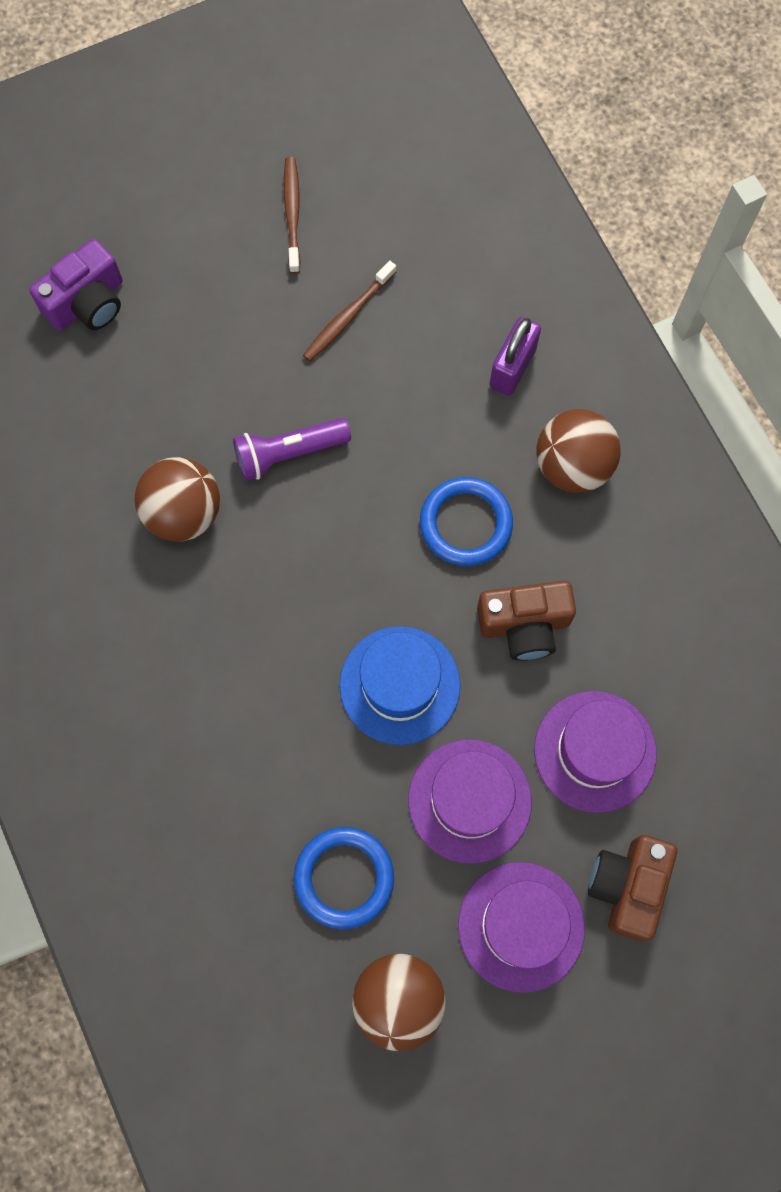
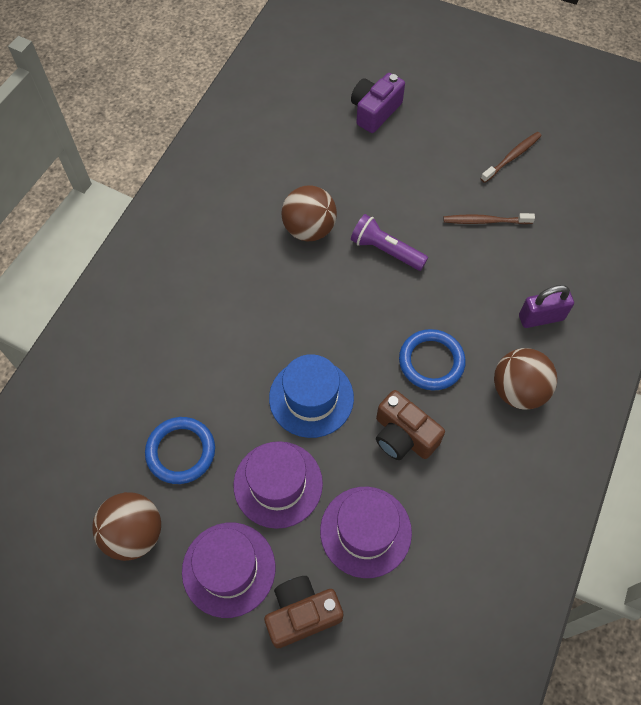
camera: 50 degrees right, 10 degrees down
purple camera [29,239,123,330] -> purple camera turned 120 degrees clockwise [351,73,405,133]

